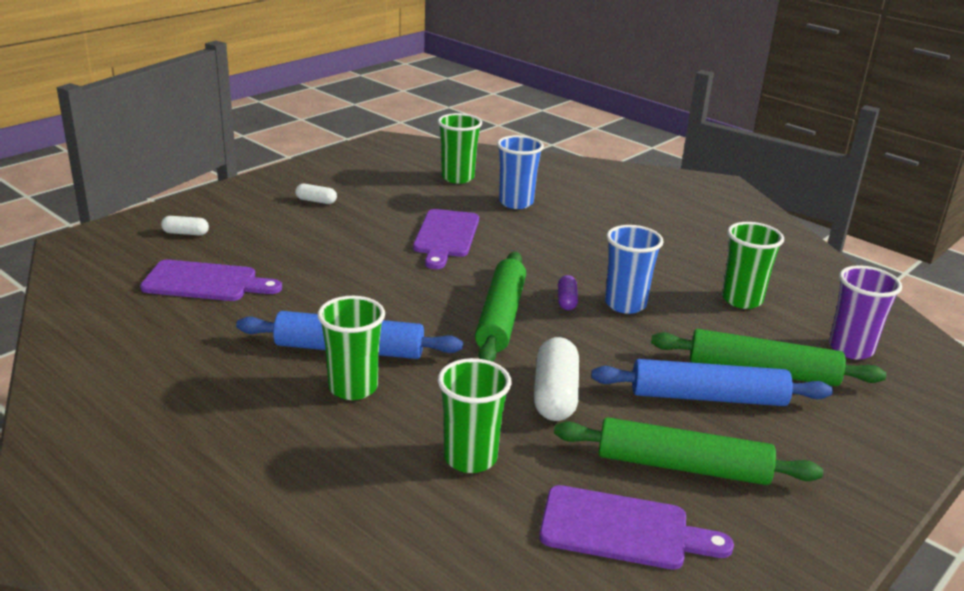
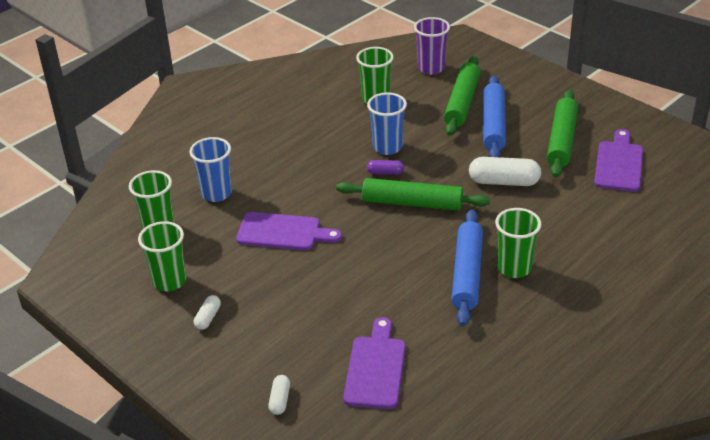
camera: 85 degrees left, 10 degrees up
green cup [438,358,512,473] -> green cup moved to [138,221,186,291]

